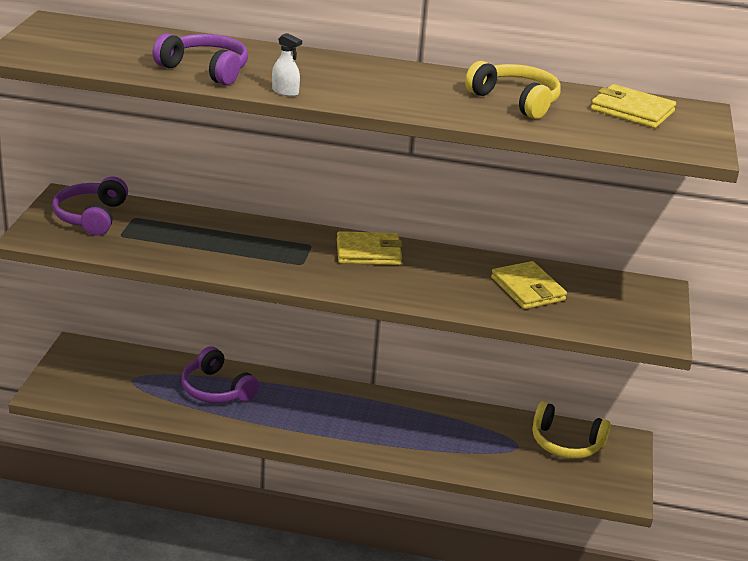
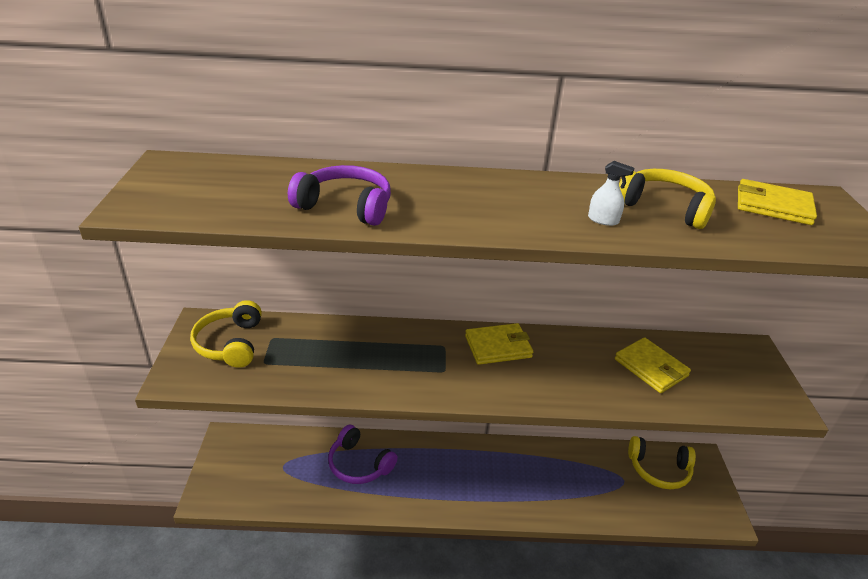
camera: 10 degrees left, 5 degrees up
purple headphones [52,177,128,236] -> yellow headphones [190,300,262,368]
white spray bottle [272,33,302,97] -> white spray bottle moved to [588,161,634,226]

